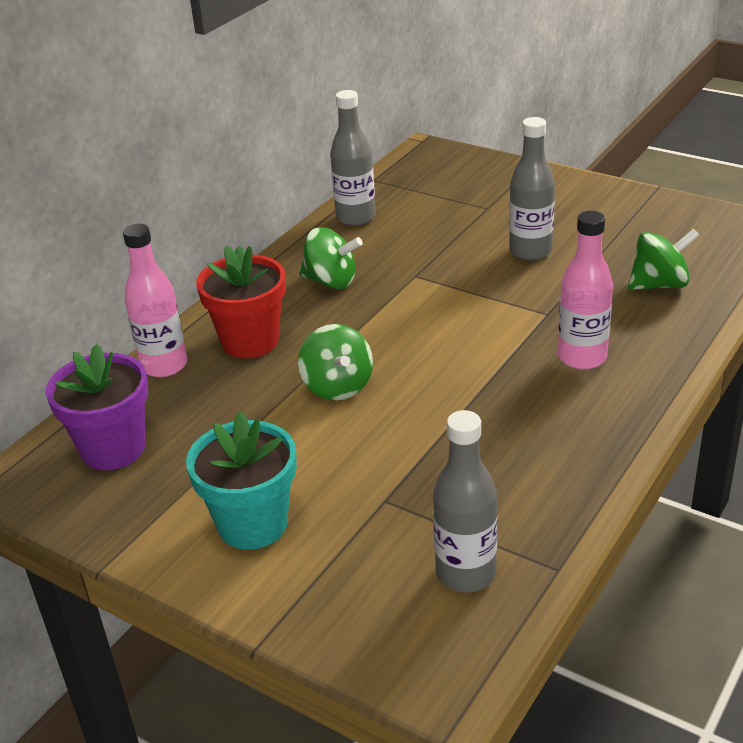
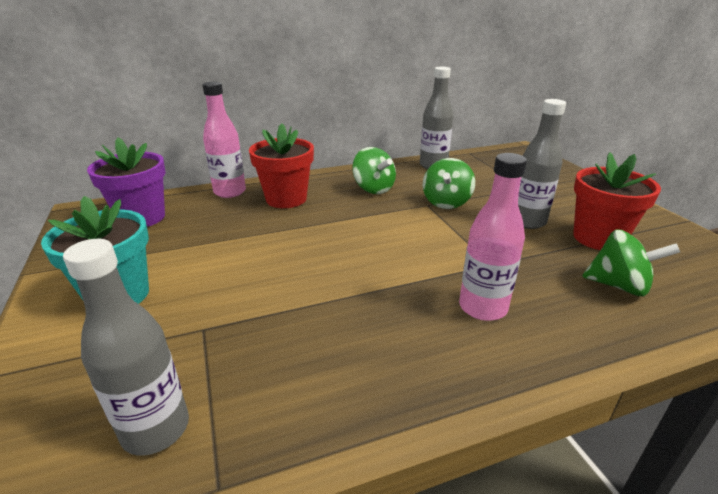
camera: 35 degrees right, 5 degrees down
green spinning top [298,324,373,401] -> green spinning top moved to [423,158,475,209]
none -> red flower pot [573,152,661,250]

